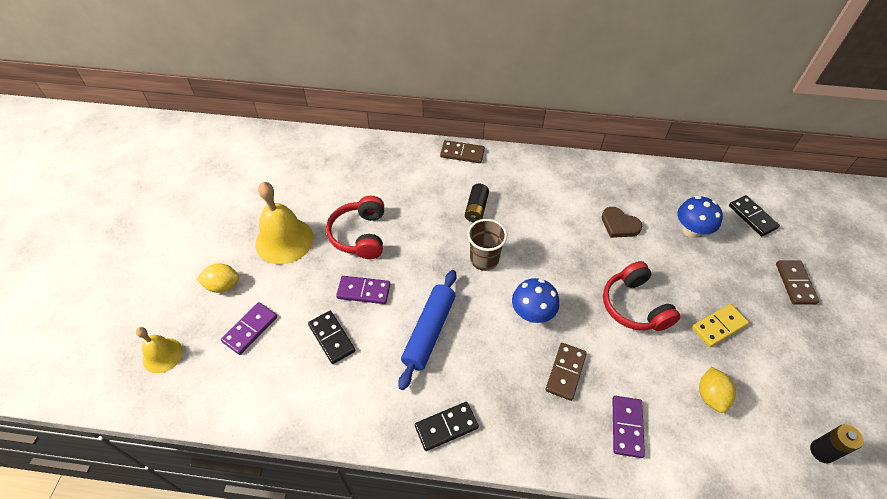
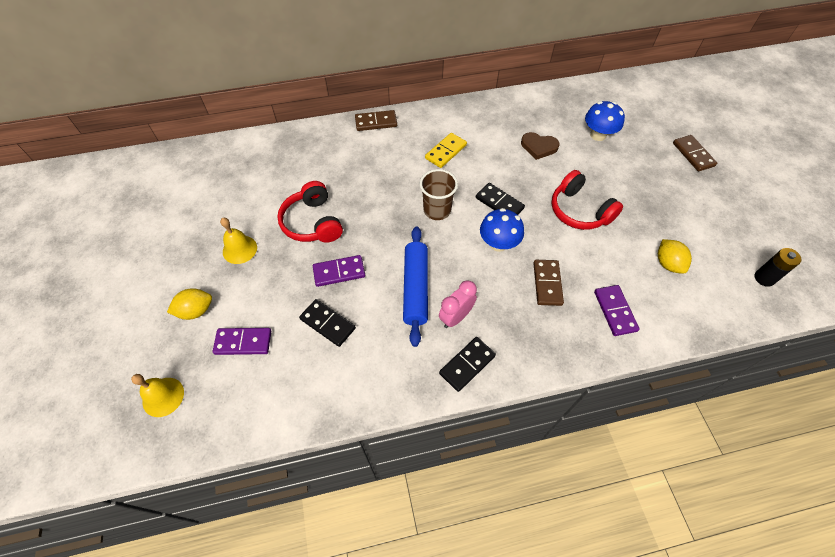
camera: 20 degrees left, 5 degrees up
purple domino [221,302,277,355] -> purple domino turned 75 degrees clockwise [213,328,271,355]
yellow bell [256,182,314,264] -> yellow bell [220,218,257,264], size x0.58
black battery [465,184,489,222] -> none
yellow domino [692,304,749,347] -> yellow domino moved to [425,133,467,168]
black domino [729,195,780,236] -> black domino moved to [476,183,525,215]
none -> pink clock [439,280,477,328]

